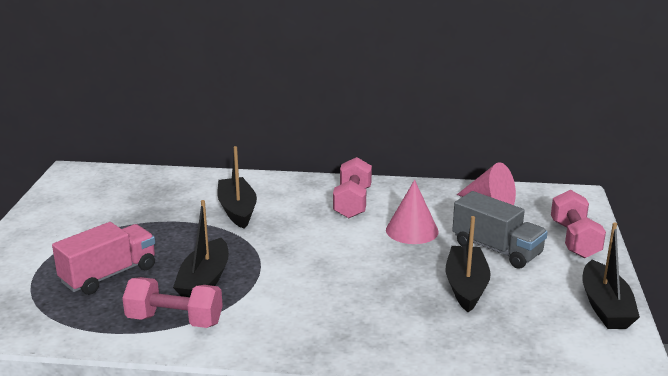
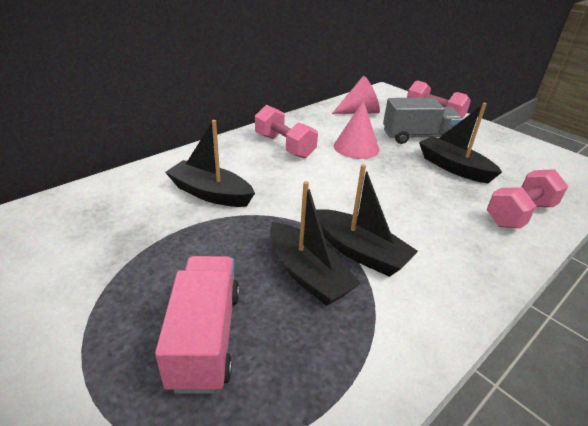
camera: 50 degrees left, 10 degrees up
pink dumbbell [122,277,223,328] -> pink dumbbell moved to [487,169,568,228]
black boat [582,222,640,329] -> black boat moved to [316,164,418,277]

